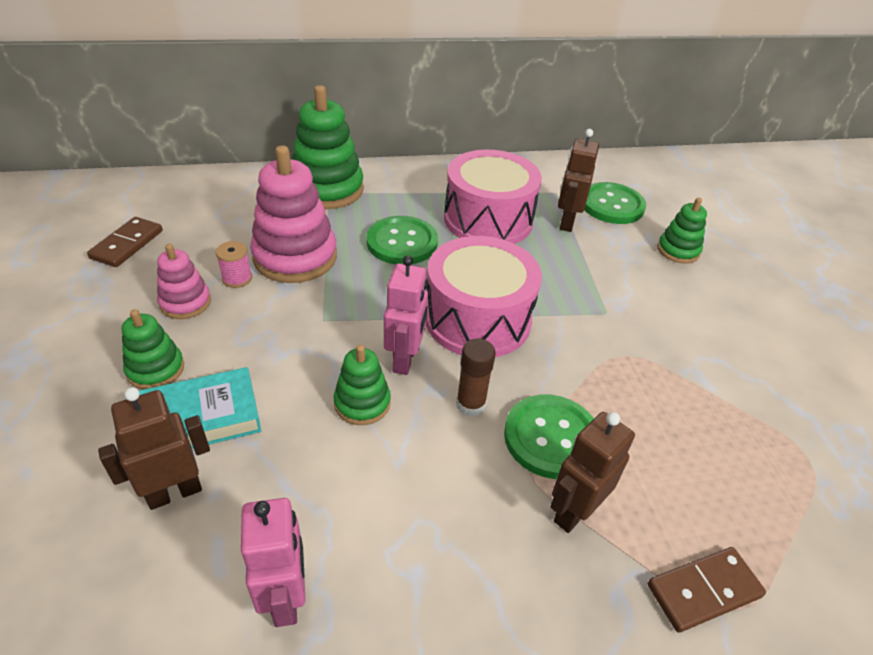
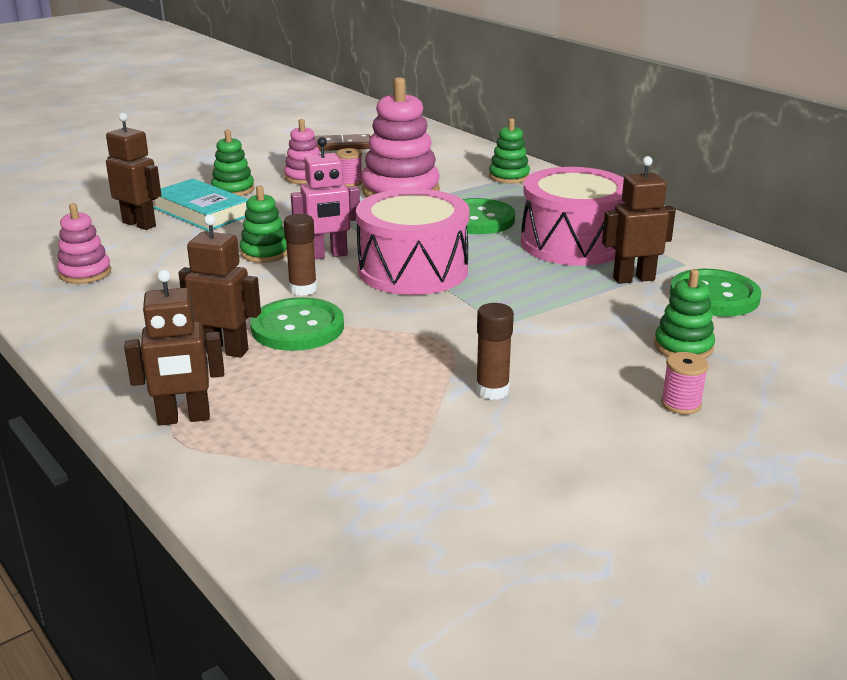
camera: 65 degrees right, 15 degrees down
pink robot [241,498,305,627] -> pink stacking toy [57,203,111,284]
green stacking toy [292,85,364,209] -> green stacking toy [489,118,530,184], size x0.54
brown domino [648,547,766,633] -> brown robot [124,270,224,426]
none -> brown glue stick [476,303,514,400]
none -> pink spool [661,352,708,415]

